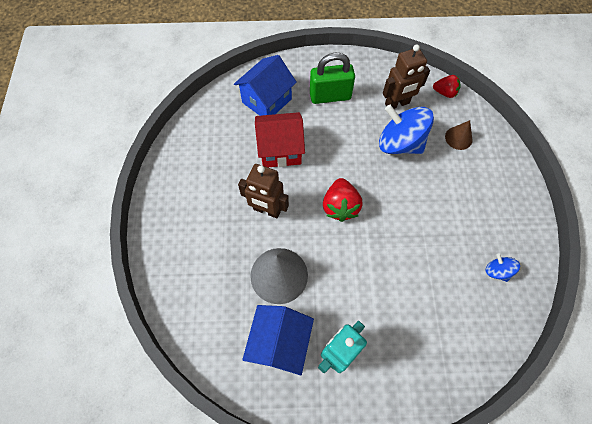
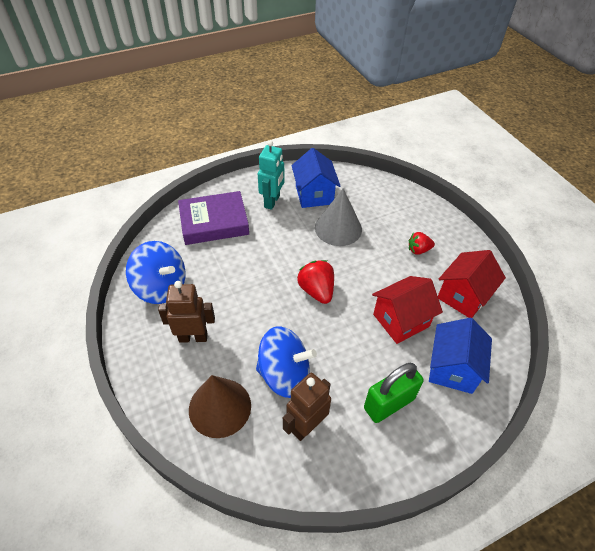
camera: 155 degrees right, 15 degrees down
brown robot [238,164,289,218] -> brown robot moved to [158,281,215,343]
red strawberry [433,75,461,98] -> red strawberry moved to [408,232,435,255]
brown cone [445,120,472,150] -> brown cone [189,375,251,438], size x1.85
blue spinning top [486,253,520,282] -> blue spinning top [126,241,186,304], size x2.11
none -> purple book [178,191,249,245]
none -> red house [438,250,506,318]

